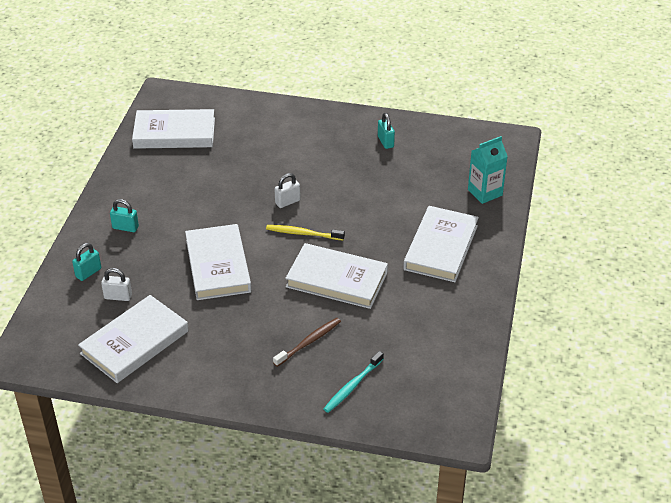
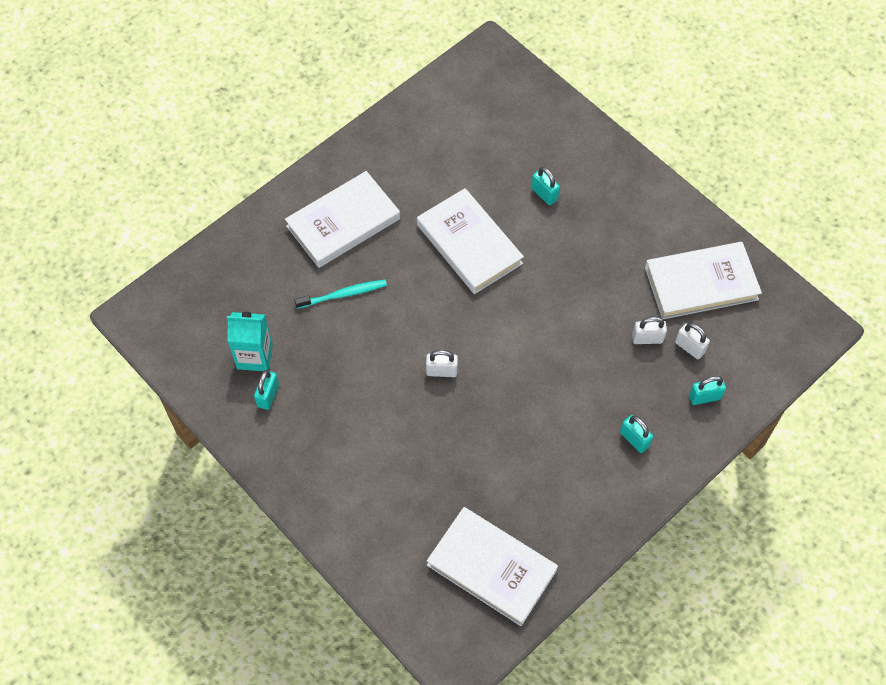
camera: 145 degrees left, 20 degrees up
white book [185,224,252,300] -> none
yellow toothbrush [266,225,345,240] -> none
brown toothbrush [273,318,341,367] -> turquoise padlock [531,167,560,205]
turquoise toothbrush [324,351,384,413] -> turquoise toothbrush moved to [294,279,387,309]
turquoise carton [468,136,508,204] -> turquoise carton moved to [227,312,273,371]
none -> white padlock [632,317,667,344]

